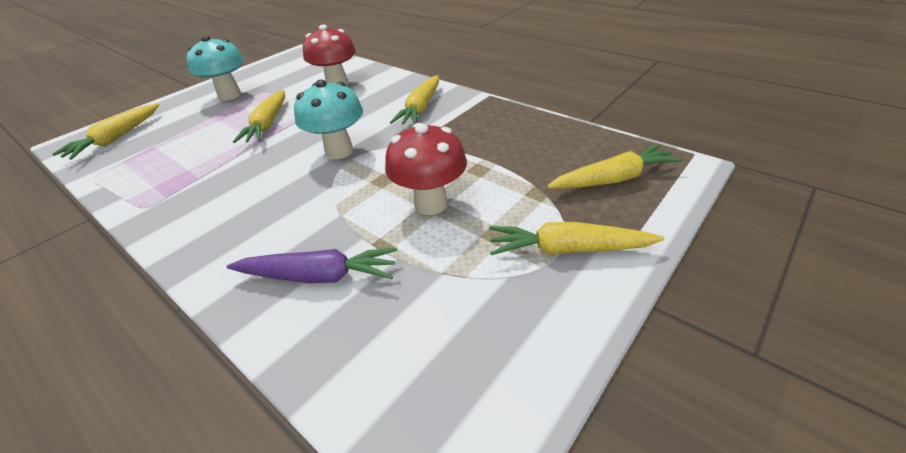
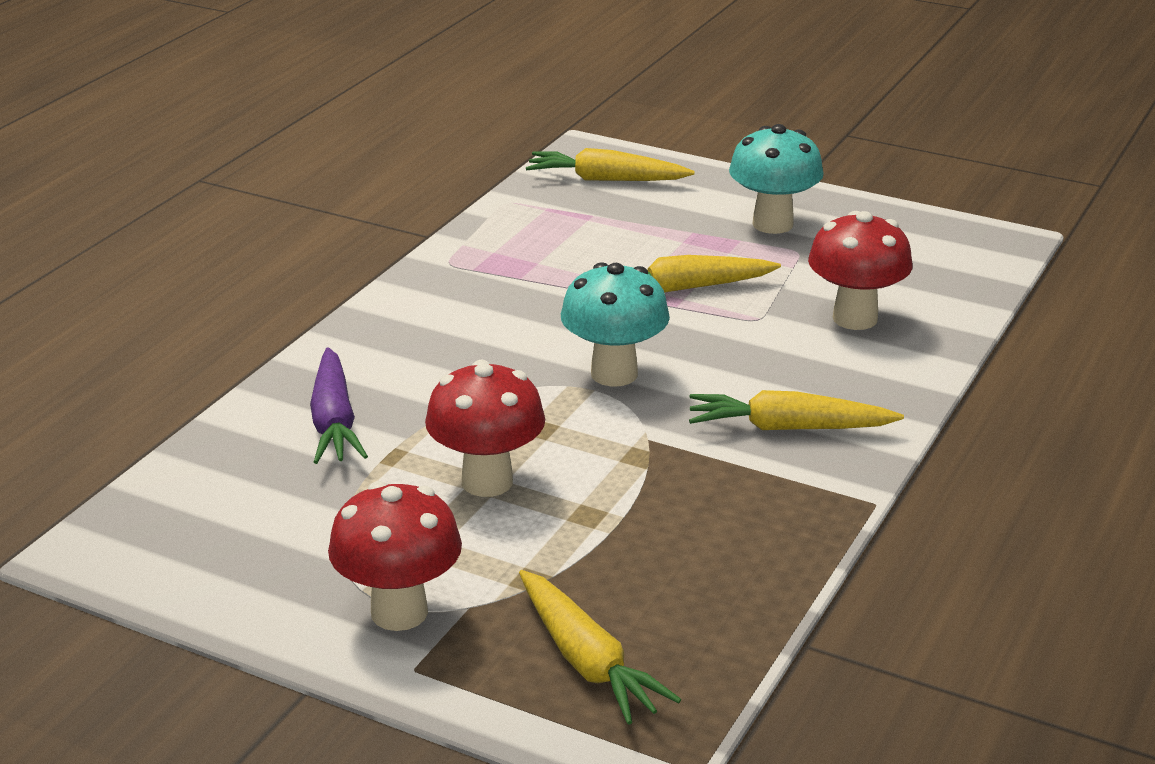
camera: 75 degrees right, 10 degrees down
yellow carrot [489,222,664,255] -> red mushroom [328,481,462,631]

